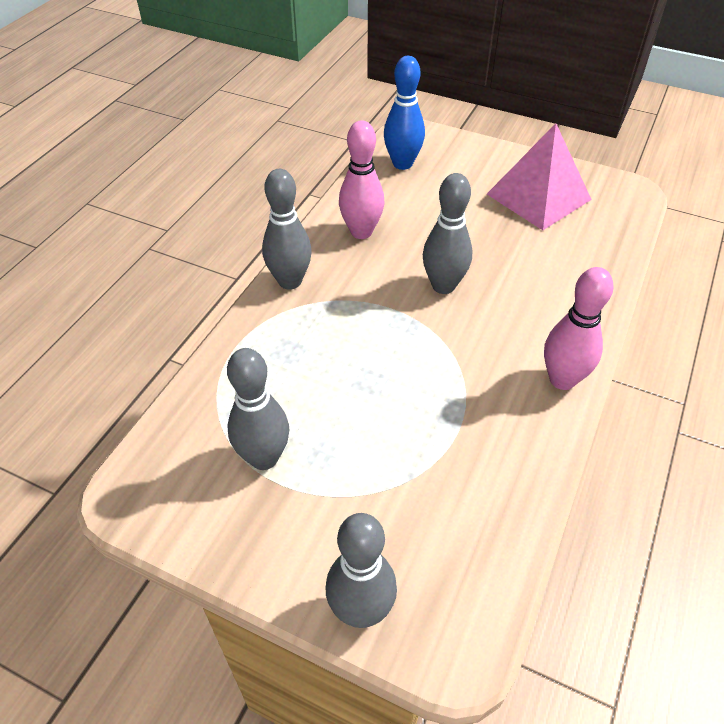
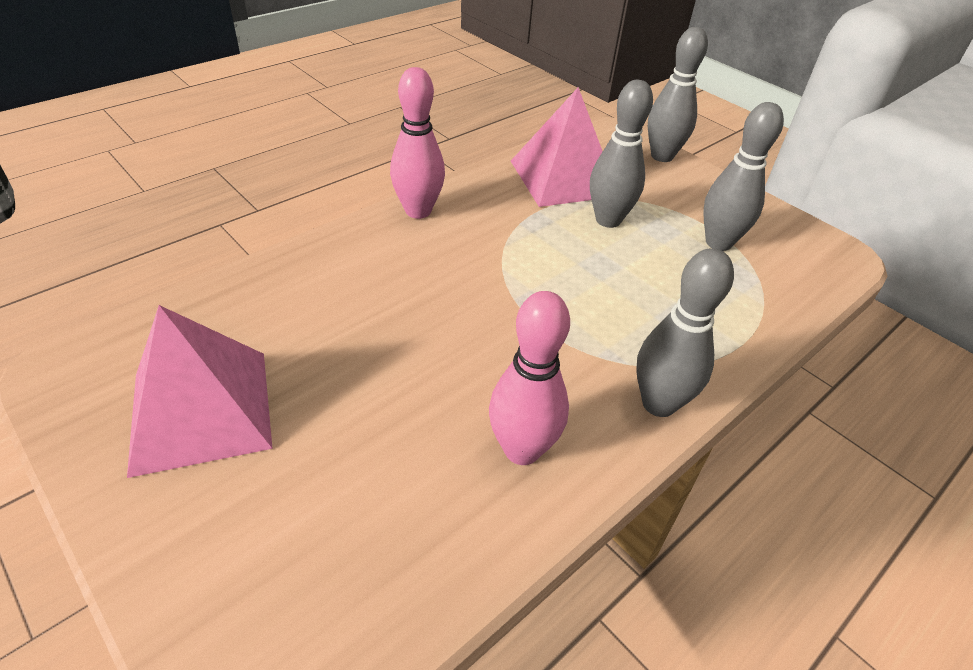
camera: 160 degrees left, 5 degrees down
blue bowling pin [384,56,425,170] -> none
grey bowling pin [423,173,472,294] -> grey bowling pin moved to [590,80,653,228]
none -> pink pyramid [511,87,603,207]

